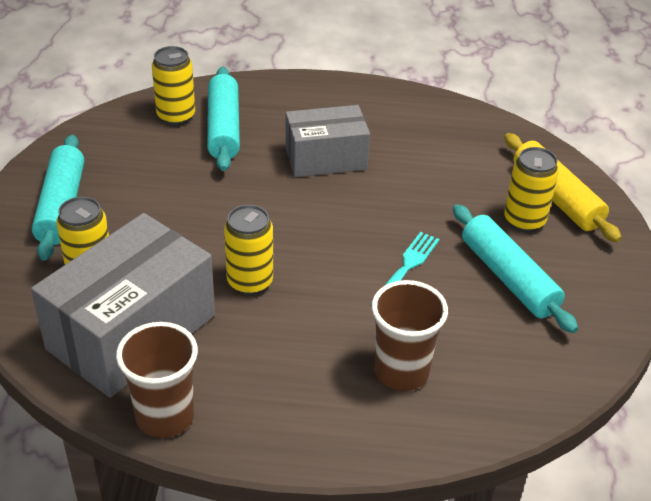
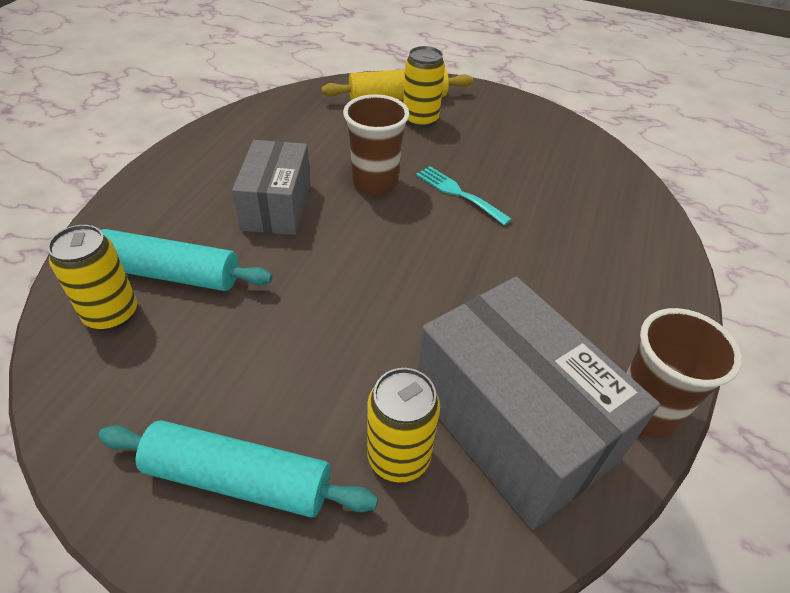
camera: 75 degrees left, 5 degrees up
yellow can [224,205,273,295] -> none
brown cup [372,280,448,391] -> brown cup moved to [343,94,409,195]
turquoise rolling pin [453,205,578,333] -> none

